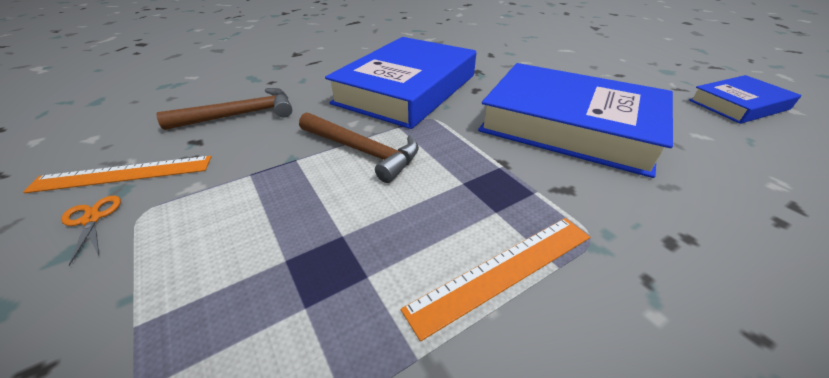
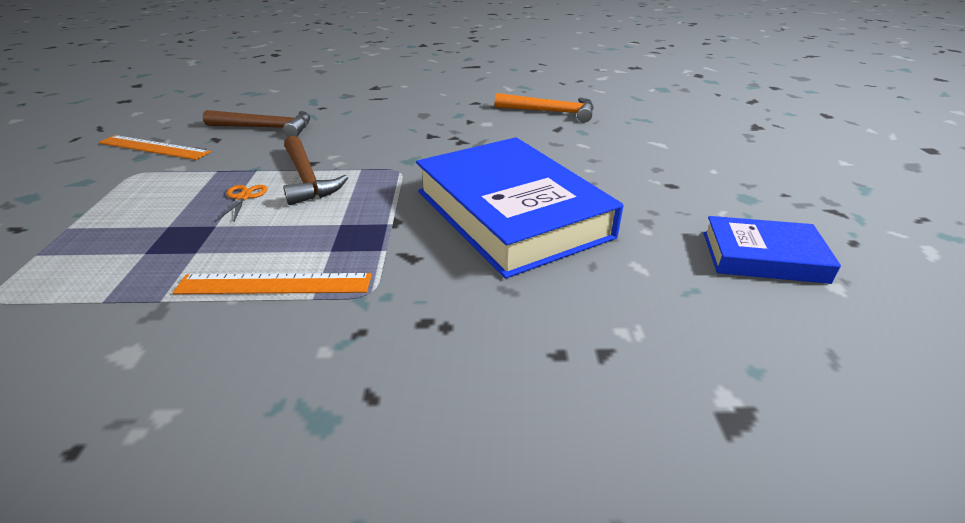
camera: 30 degrees right, 5 degrees down
orange scissors [61,195,121,266] -> orange scissors moved to [215,185,267,222]
blue book [325,37,476,129] -> none
none -> orange hammer [495,93,594,122]

